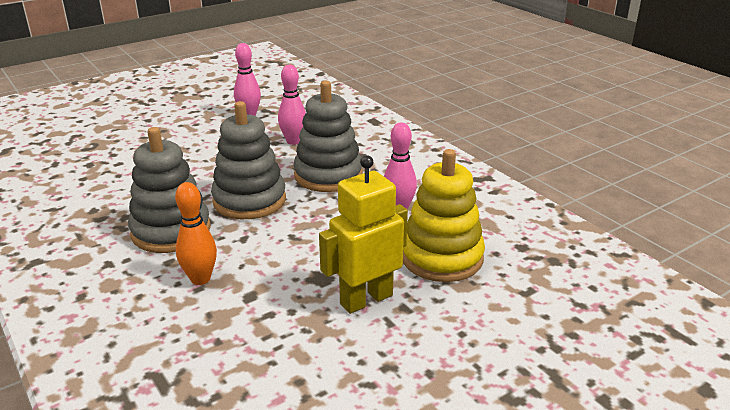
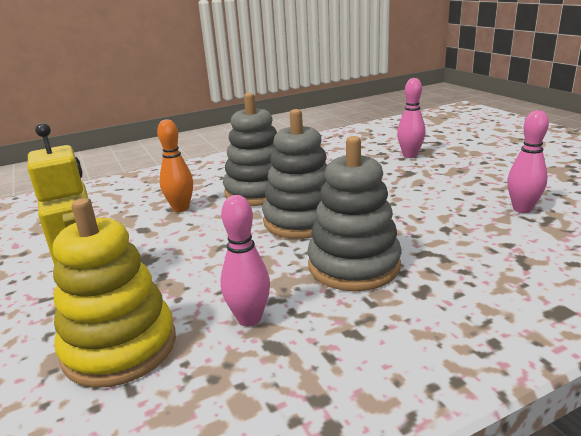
camera: 100 degrees right, 5 degrees down
pink bowling pin [278,65,306,145] -> pink bowling pin moved to [397,78,426,158]

